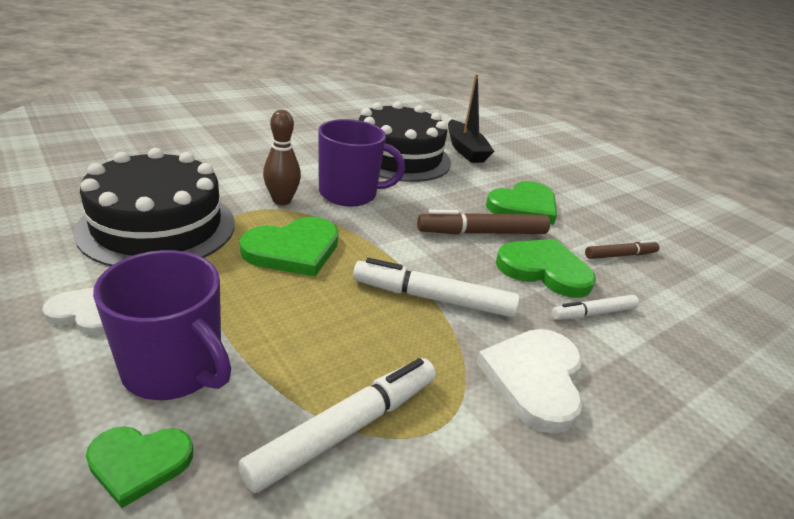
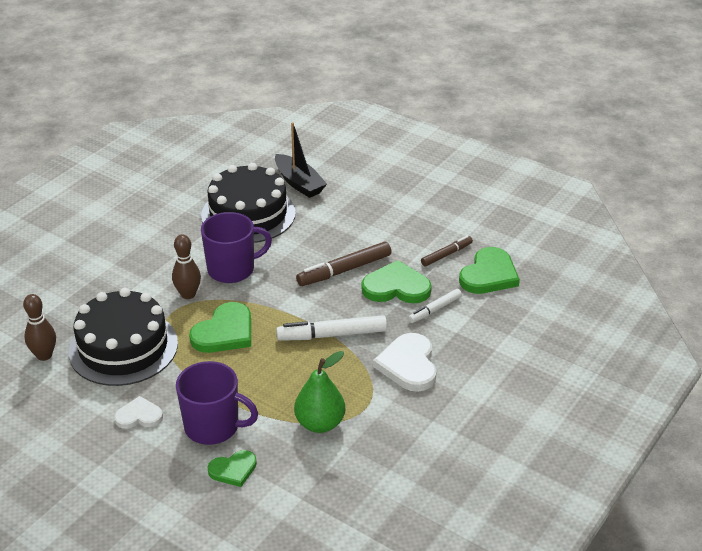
camera: 15 degrees left, 5 degrees up
white marker [239,358,436,493] -> green pear [294,351,345,433]
green heart [486,181,557,225] -> green heart moved to [459,247,520,294]
none -> brown bowling pin [23,294,56,361]

